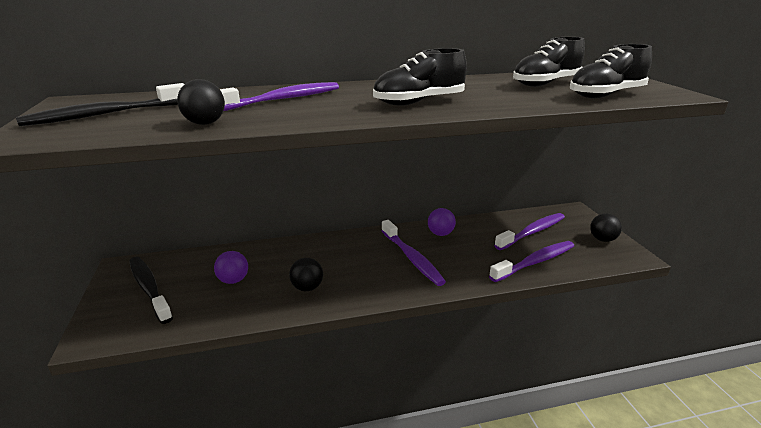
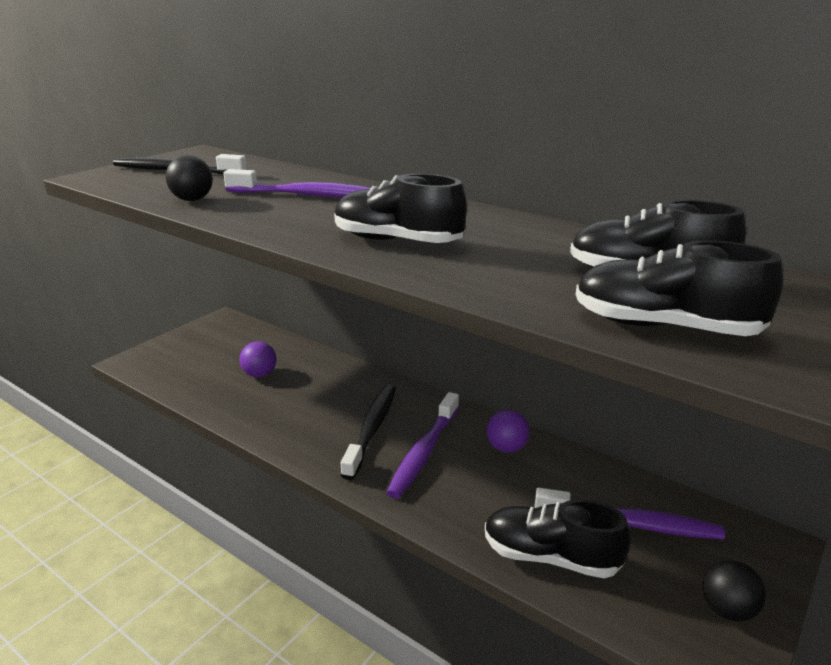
camera: 50 degrees right, 0 degrees up
black toothbrush [129,257,173,324] -> black toothbrush moved to [341,385,396,480]
black ball [289,258,323,291] -> none
purple toothbrush [489,241,574,282] -> black shoe [485,499,631,578]

